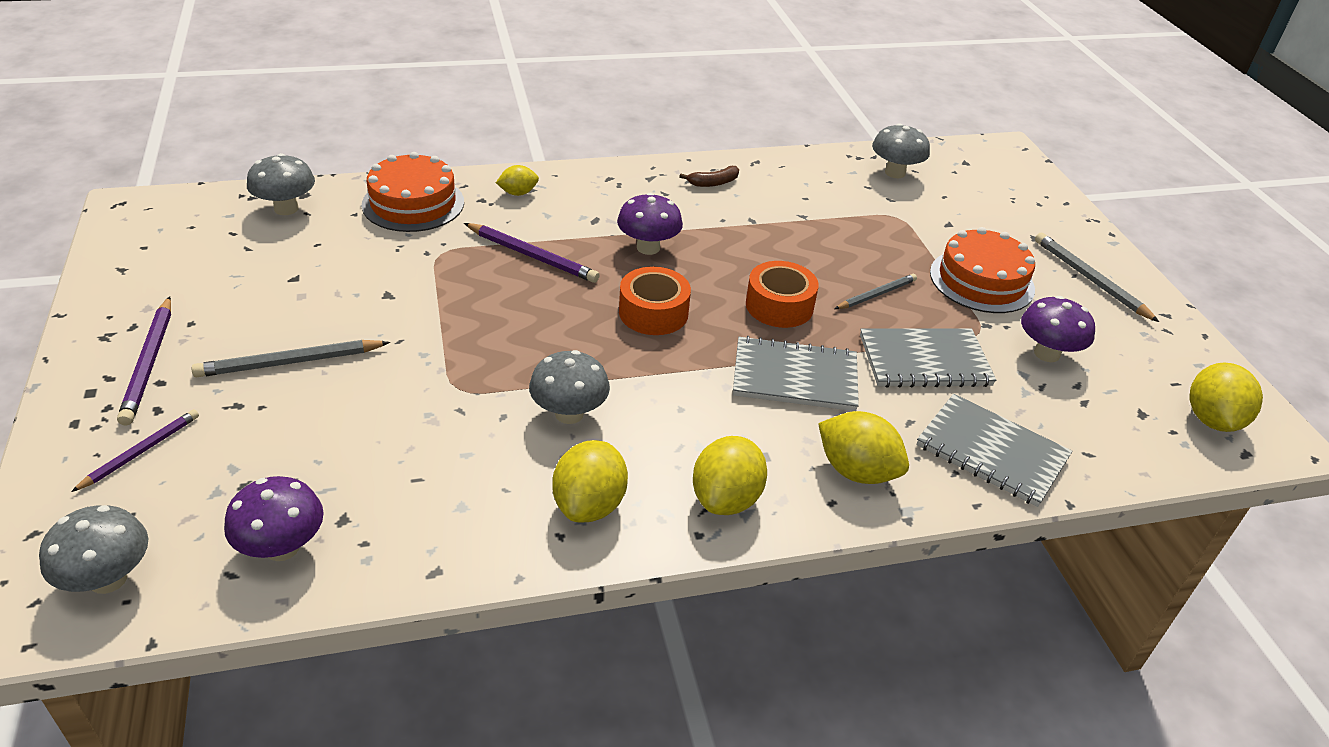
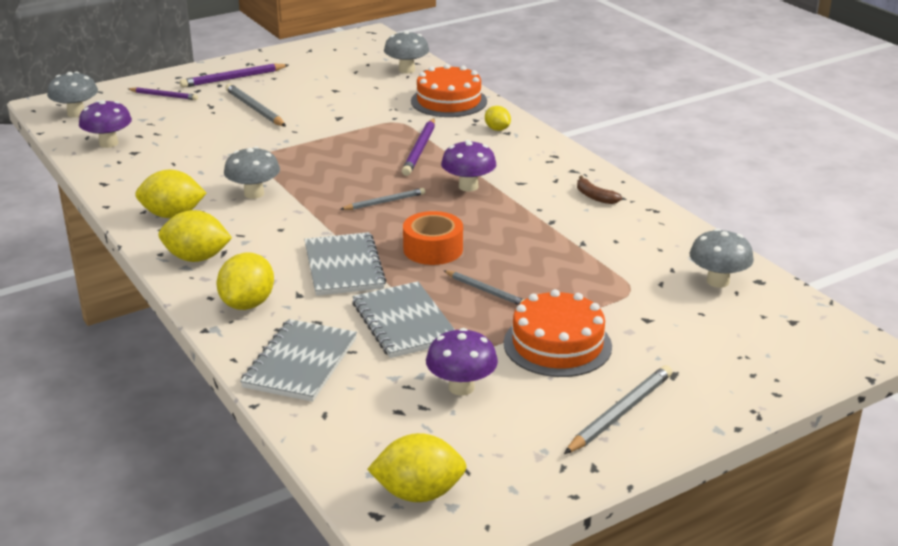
camera: 75 degrees right, 10 degrees down
orange tape [619,267,691,335] -> grey pencil [340,188,425,210]

